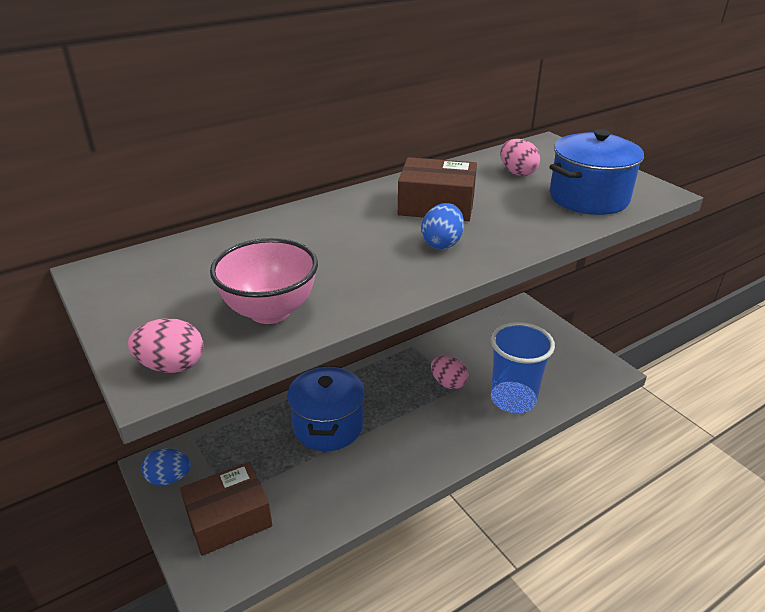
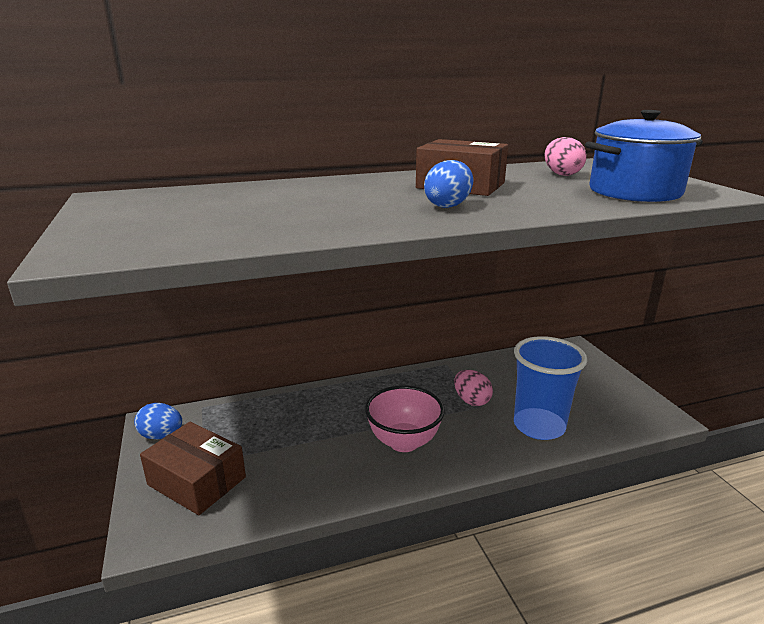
camera: 15 degrees right, 10 degrees down
pink egg [128,318,203,373] -> none
brown box [180,462,272,556] -> brown box turned 45 degrees clockwise [140,422,246,515]
pink bowl [210,238,318,324] -> pink bowl moved to [365,385,445,452]
blue pot [287,366,365,451] -> none

